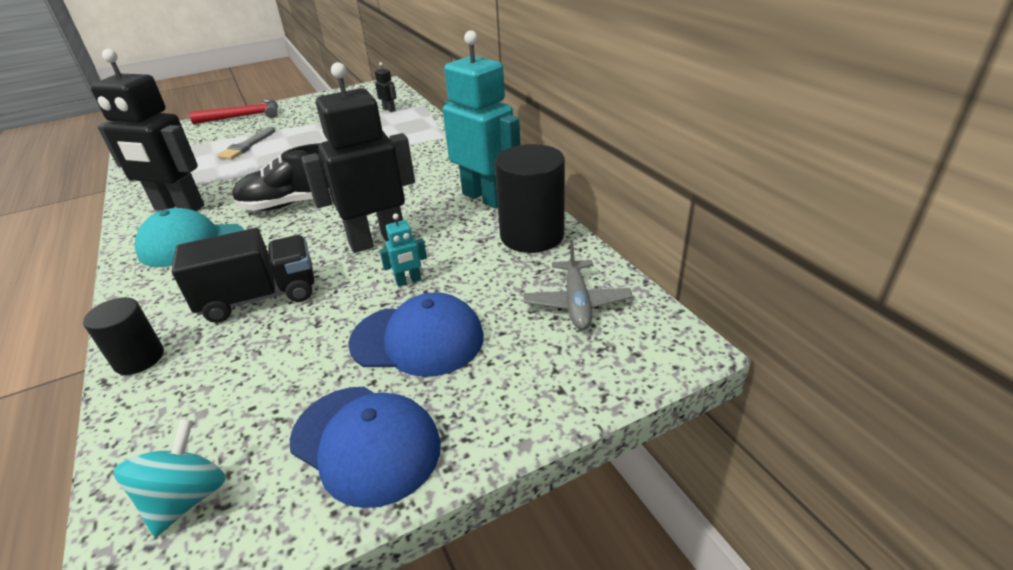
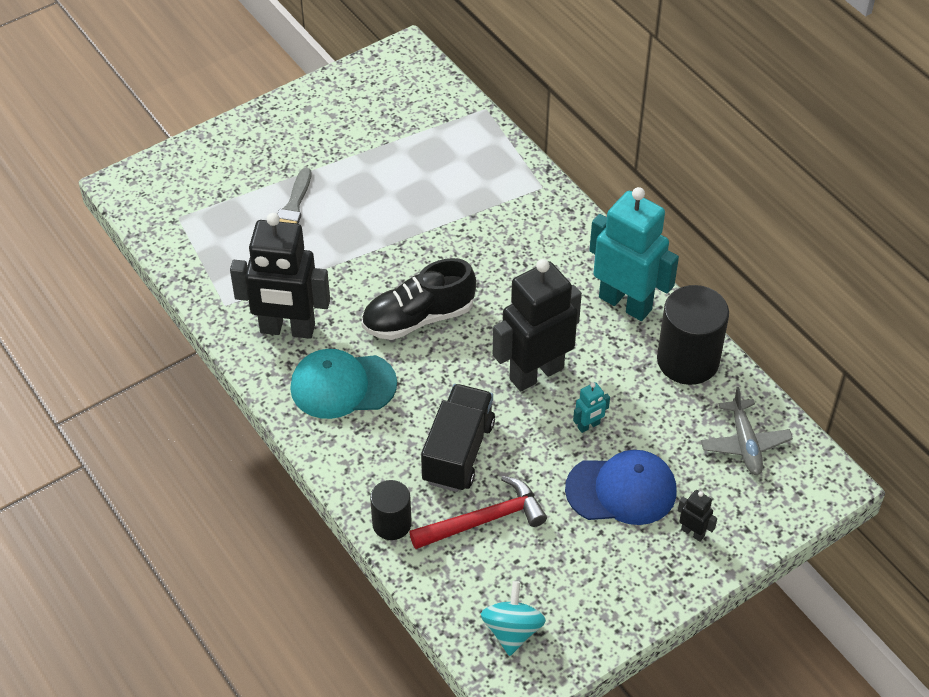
camera: 10 degrees left, 15 degrees up
black truck [172,228,314,323] -> black truck turned 45 degrees counterclockwise [421,384,495,492]
red hammer [189,99,278,124] -> red hammer moved to [409,476,547,549]
blue cap [290,387,441,508] -> none
black robot [375,62,397,112] -> black robot moved to [678,490,717,542]

